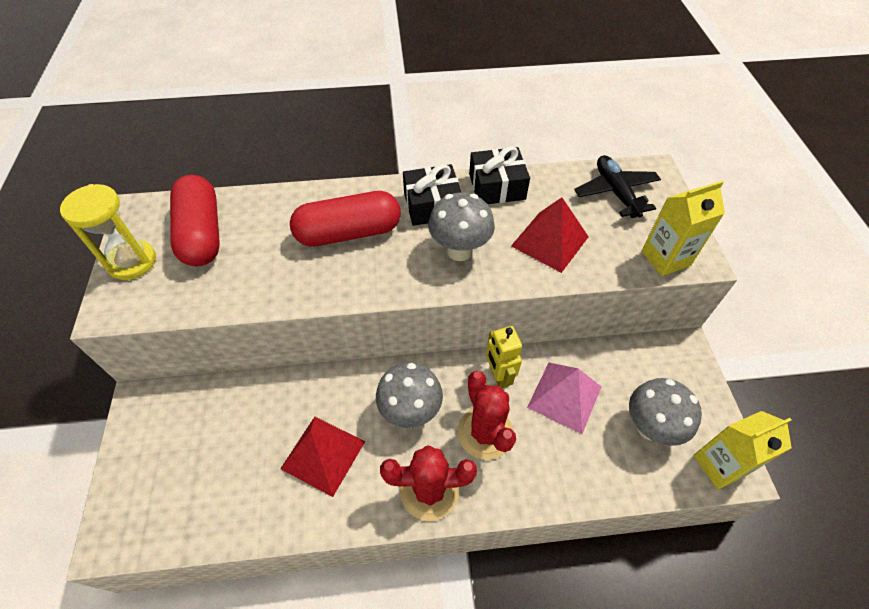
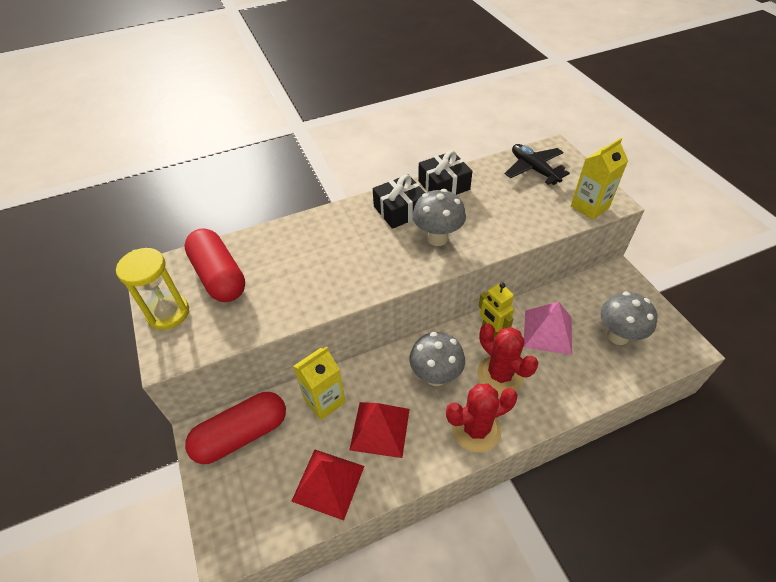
camera: 15 degrees left, 5 degrees down
red capsule [290,191,401,247] -> red capsule moved to [185,392,286,464]
red pyramid [511,197,589,273] -> red pyramid moved to [291,450,364,521]
yellow carton [694,411,792,489] -> yellow carton moved to [293,347,346,420]

